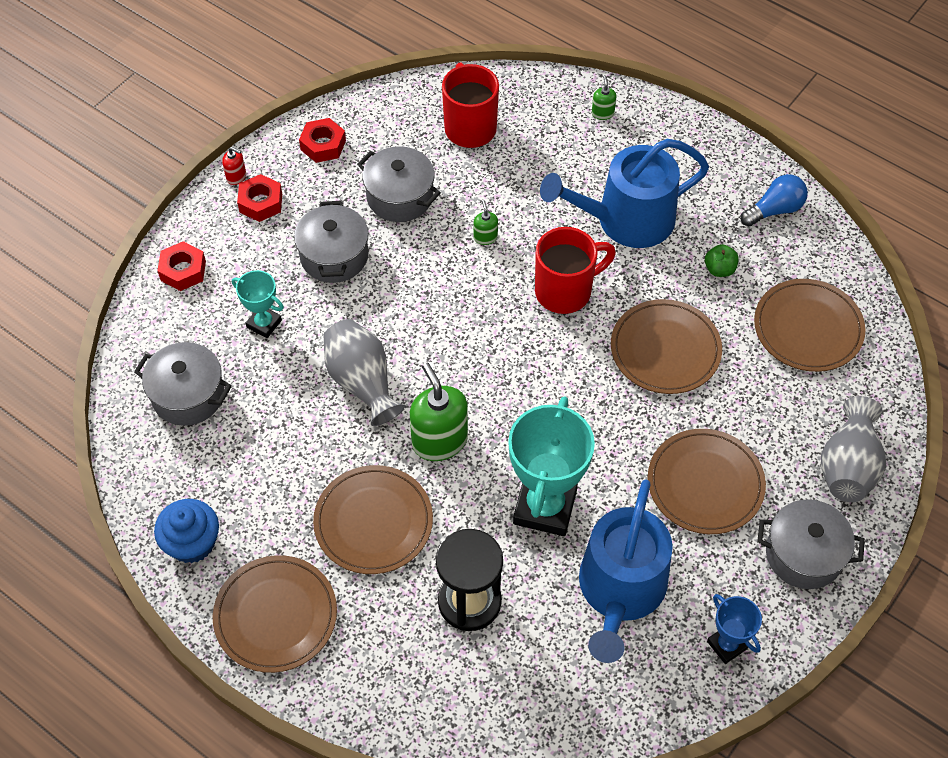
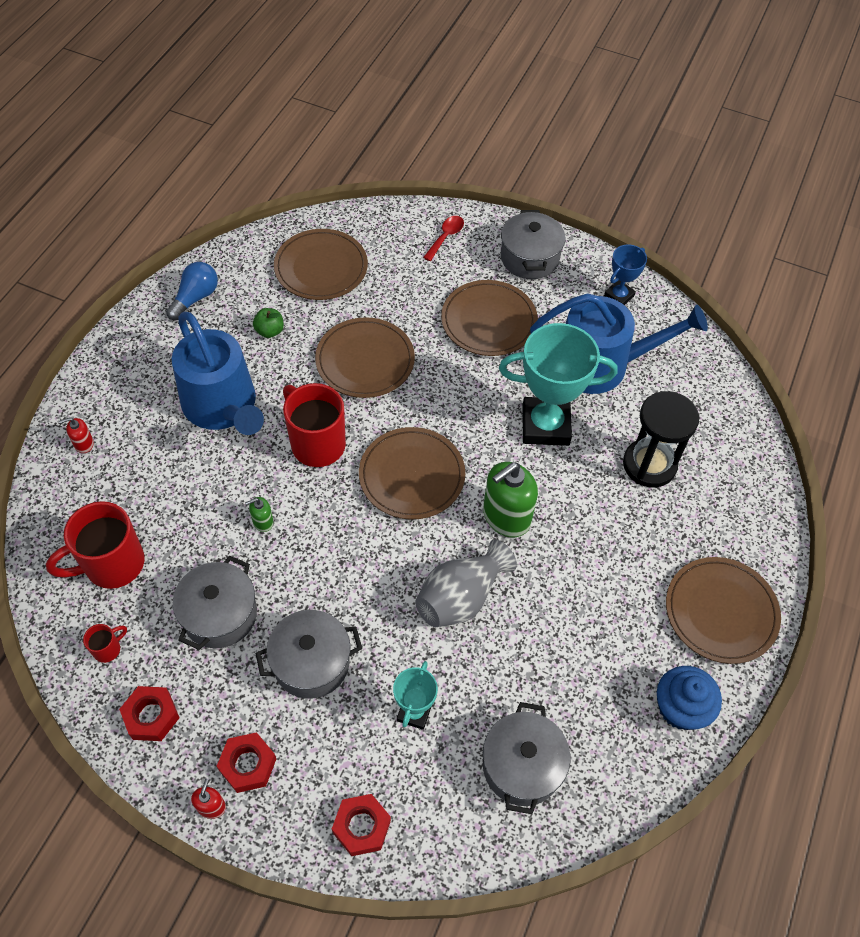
camera: 105 degrees left, 0 degrees up
brown plate [313,465,433,574] -> brown plate moved to [359,427,465,520]
green soap dispenser [592,75,616,120] -> red soap dispenser [59,417,94,453]
blue light bulb [741,174,808,227] -> blue light bulb turned 75 degrees clockwise [166,262,218,320]
grey vase [821,396,886,502] -> red spoon [423,216,464,261]
none -> red mug [83,624,127,663]

